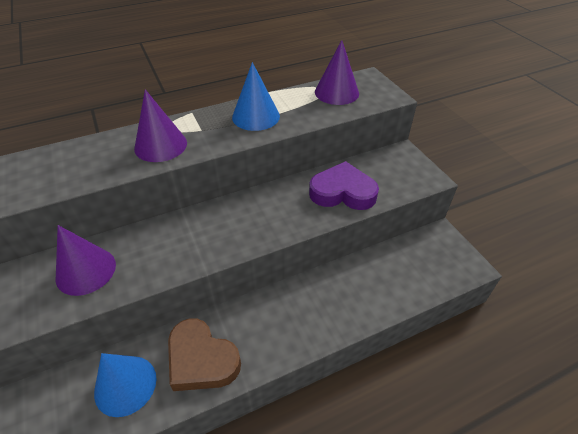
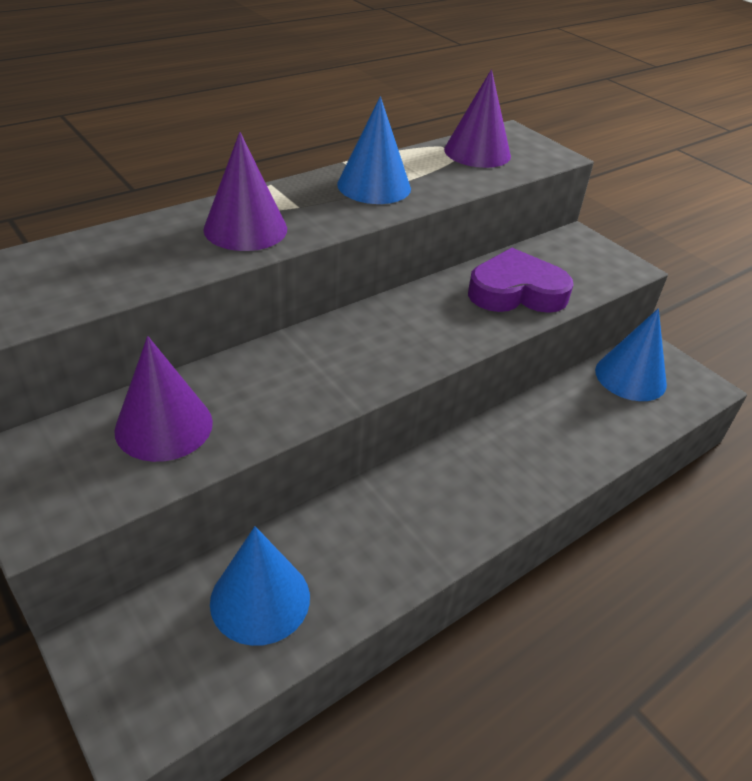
camera: 15 degrees left, 5 degrees down
brown heart [168,318,241,391] -> none
none -> blue cone [595,308,667,401]

